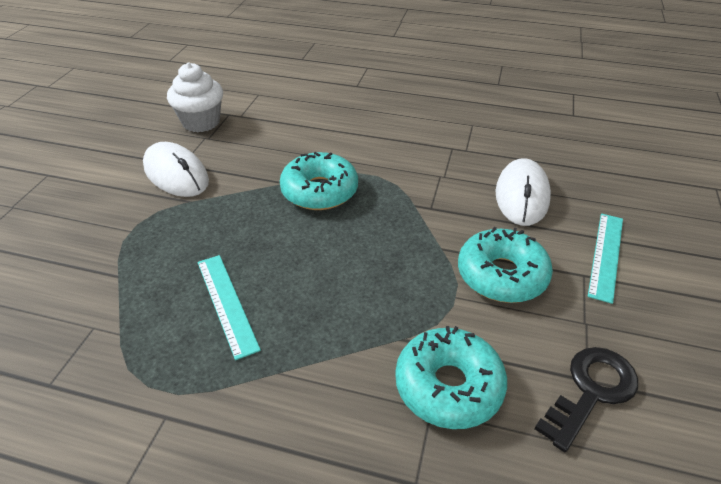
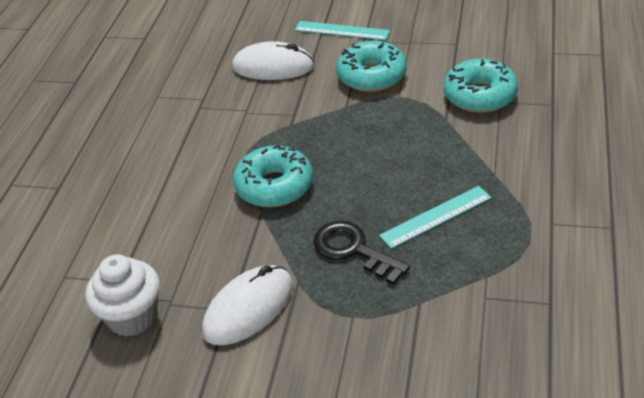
camera: 90 degrees left, 0 degrees up
black key [534,347,638,452] -> black key moved to [313,221,410,285]

